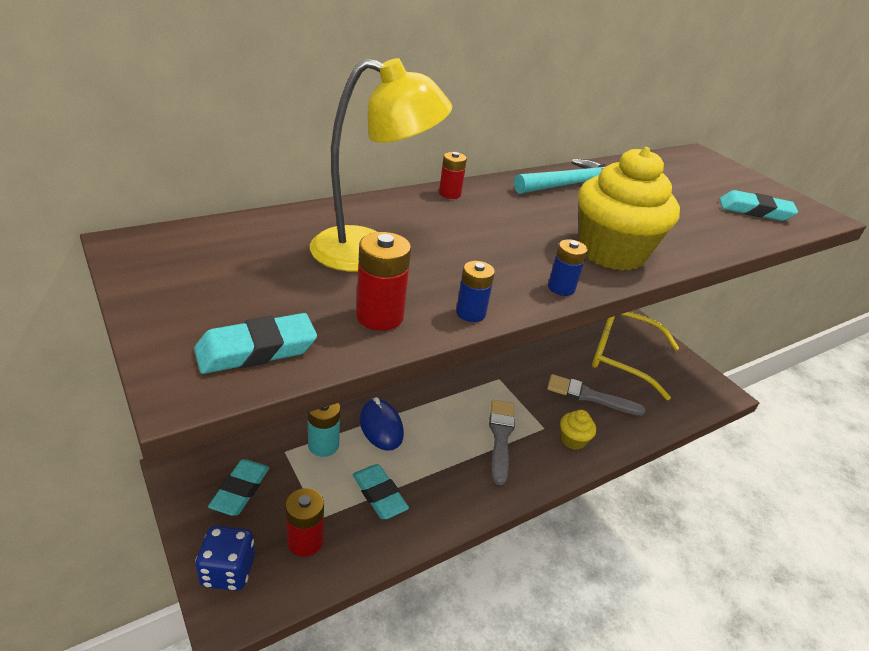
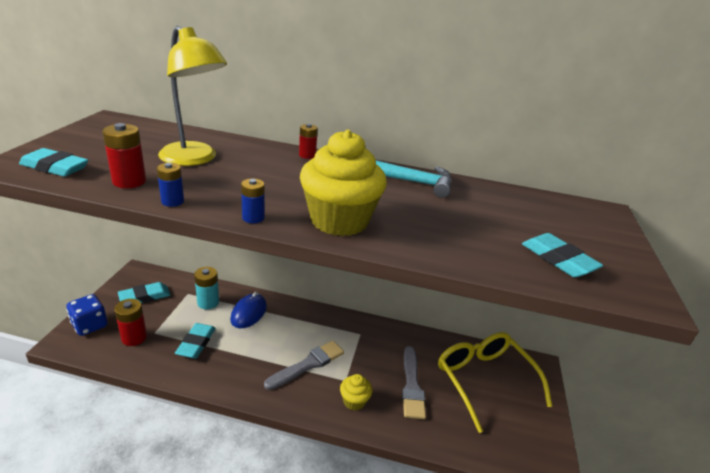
camera: 45 degrees right, 5 degrees down
grey brush [547,374,645,416] -> grey brush turned 150 degrees counterclockwise [402,346,426,419]

